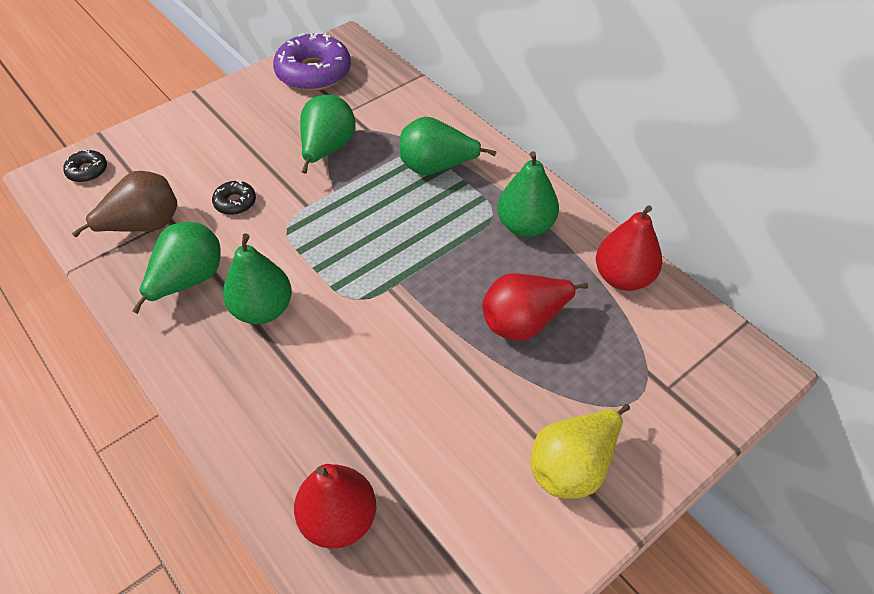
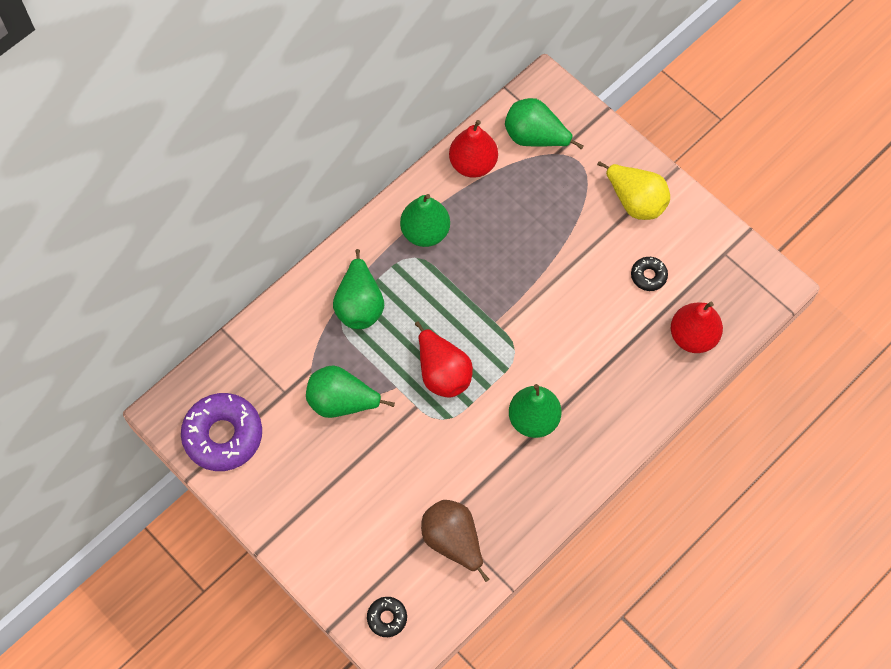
camera: 95 degrees left, 15 degrees up
green pear [132,222,221,314] -> green pear moved to [505,98,584,149]
black donut [212,180,256,215] -> black donut moved to [631,257,668,291]
red pear [482,274,588,341] -> red pear moved to [415,322,473,398]

